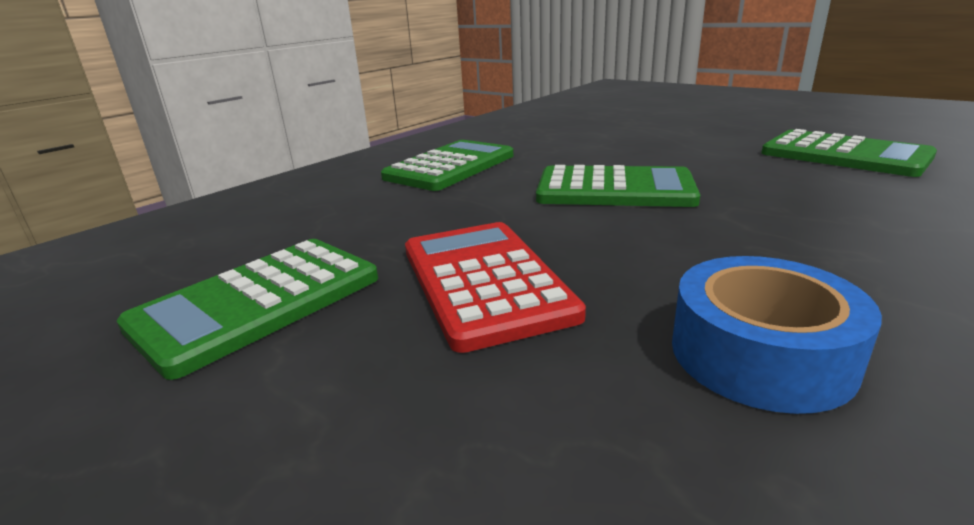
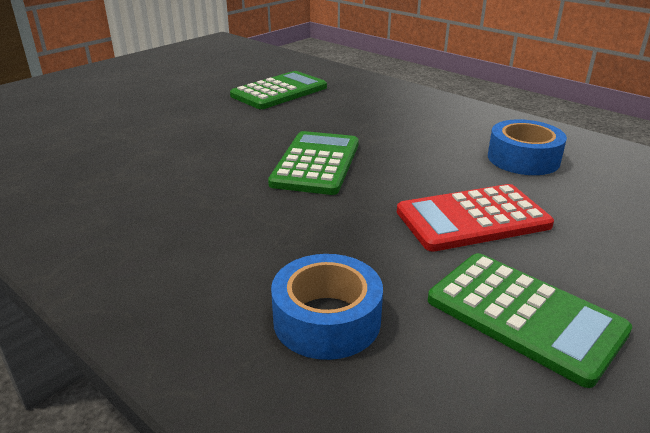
camera: 90 degrees left, 5 degrees up
green calculator [381,140,513,191] -> none
none -> blue tape [271,254,383,360]

